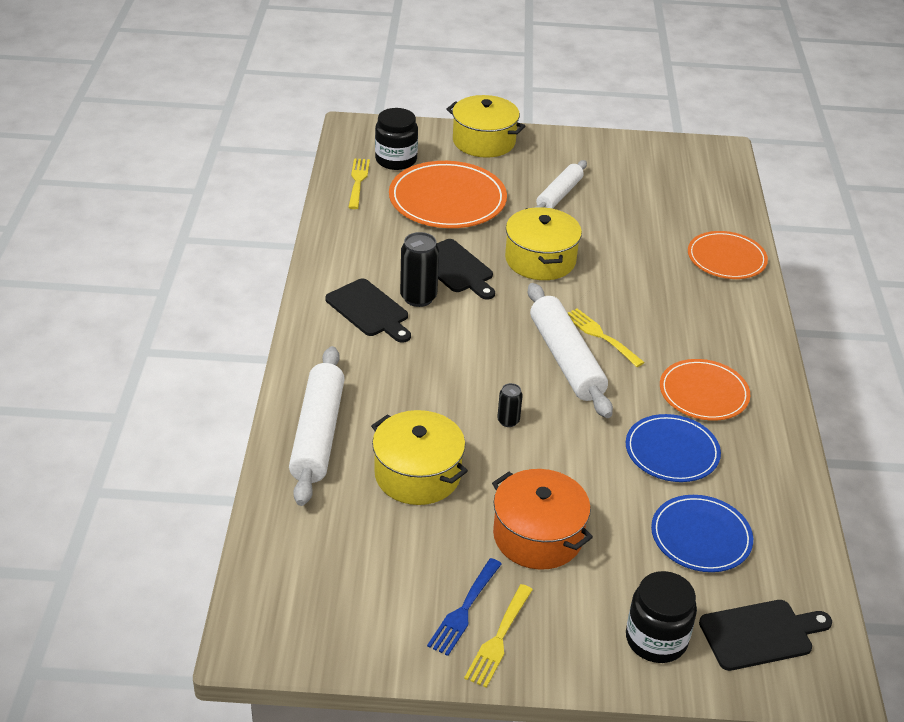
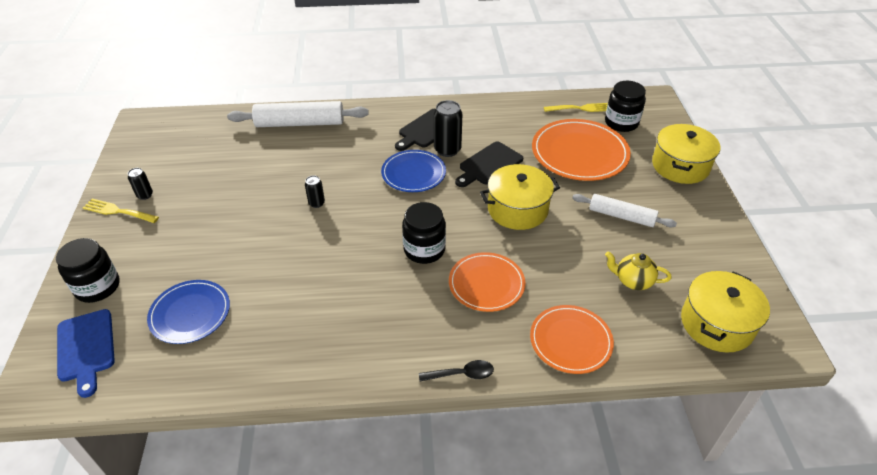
camera: 85 degrees right, 5 degrees up
yellow pot [371,410,468,505] -> yellow pot moved to [681,271,770,353]
blue fork [427,558,502,656] -> black can [128,168,153,200]
orange pot [492,469,593,570] -> none
white rolling pin [528,283,613,418] -> none
yellow fork [568,308,645,367] -> black jar [402,202,446,264]
blue plate [626,414,721,482] -> blue plate moved to [381,150,446,192]
orange plate [660,359,750,421] -> orange plate moved to [449,252,525,312]
black cutting board [699,600,832,671] -> blue cutting board [57,309,115,398]
none -> black spoon [419,360,494,382]
none -> yellow teapot [605,251,671,290]

